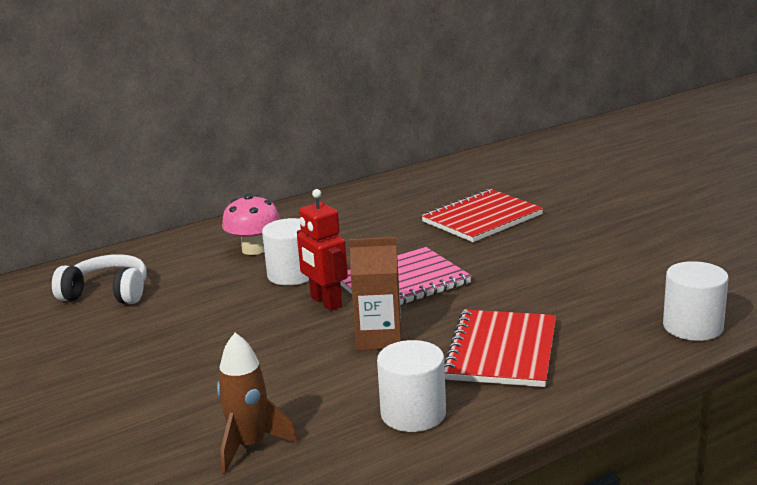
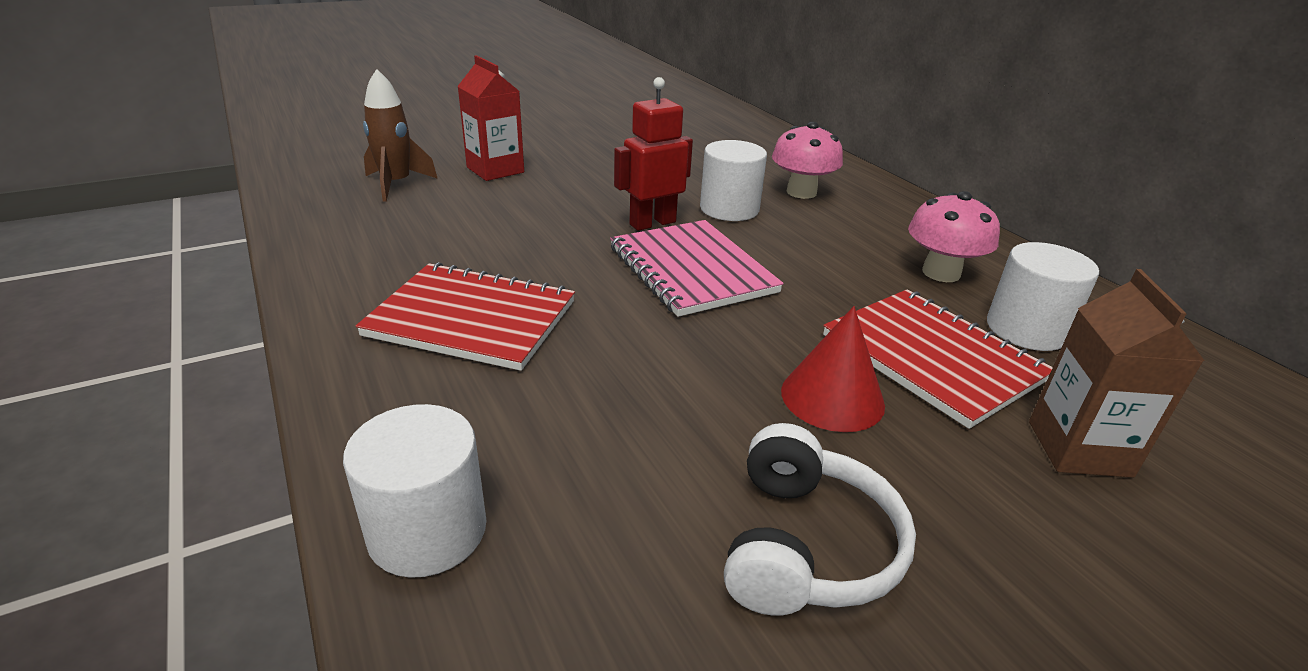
camera: 90 degrees right, 10 degrees up
white headphones [52,254,146,304] -> white headphones moved to [724,423,916,616]
brown carton [349,237,401,351] -> brown carton moved to [1029,269,1204,478]
white cylinder [377,340,446,432] -> white cylinder moved to [987,242,1099,351]
none -> red carton [457,55,524,181]
none -> red cone [781,306,885,432]
none -> pink mushroom [908,191,1000,282]

